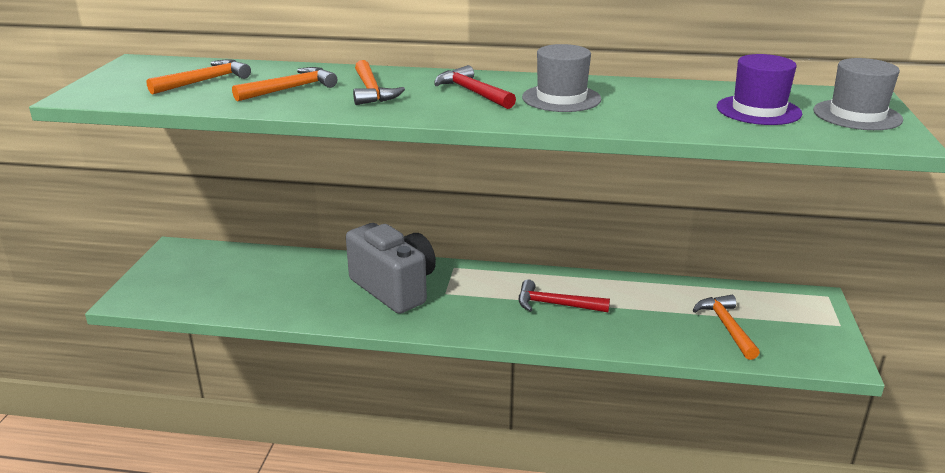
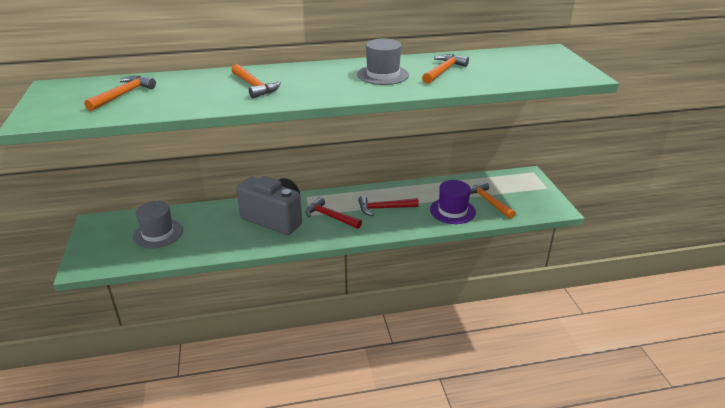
camera: 20 degrees left, 5 degrees up
orange hammer [232,67,337,101] -> orange hammer moved to [422,54,469,84]
red hammer [434,65,516,109] -> red hammer moved to [306,197,362,229]
purple hat [717,54,802,125] -> purple hat moved to [430,180,476,224]
grey hat [813,58,903,130] -> grey hat moved to [133,201,183,248]

